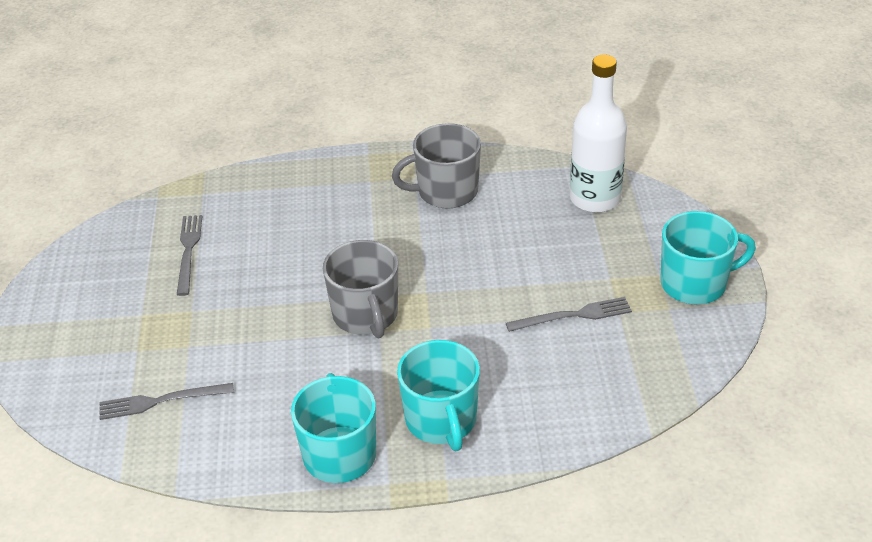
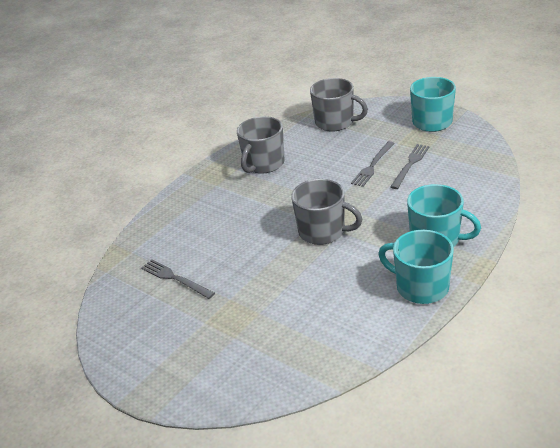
camera: 45 degrees left, 5 degrees down
grey fork [99,383,234,420] -> grey fork moved to [351,141,395,187]
white bottle [570,54,627,213] -> grey mug [310,78,368,132]

